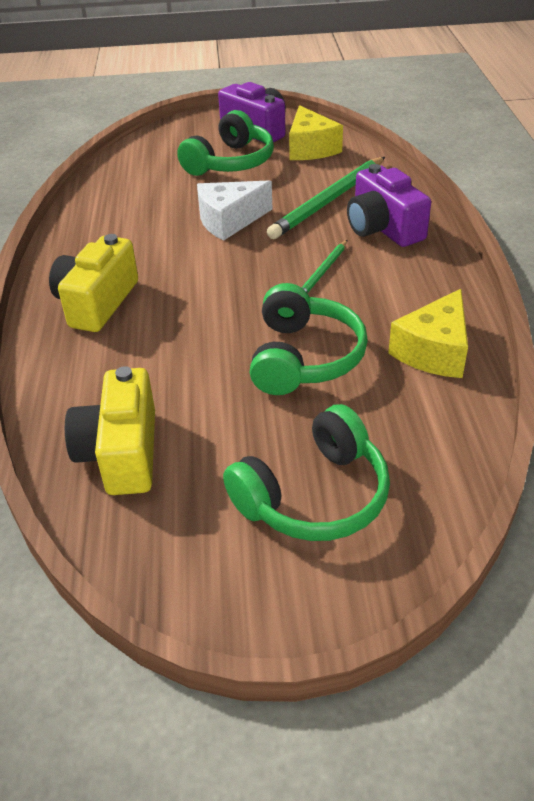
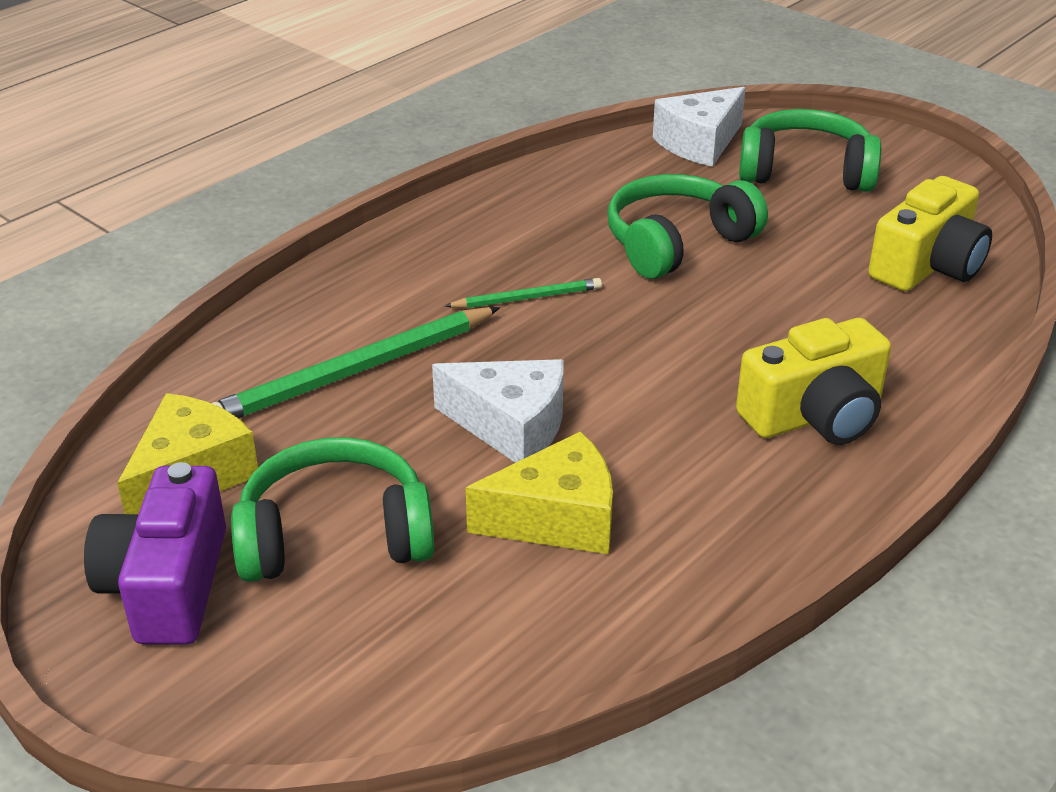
camera: 135 degrees left, 5 degrees down
green pencil [267,157,385,239] -> green pencil turned 150 degrees clockwise [211,307,500,418]
purple camera [347,164,431,247] -> none
yellow cheese [388,289,468,378] -> yellow cheese moved to [466,431,613,554]
none -> white cheese [653,87,746,167]

